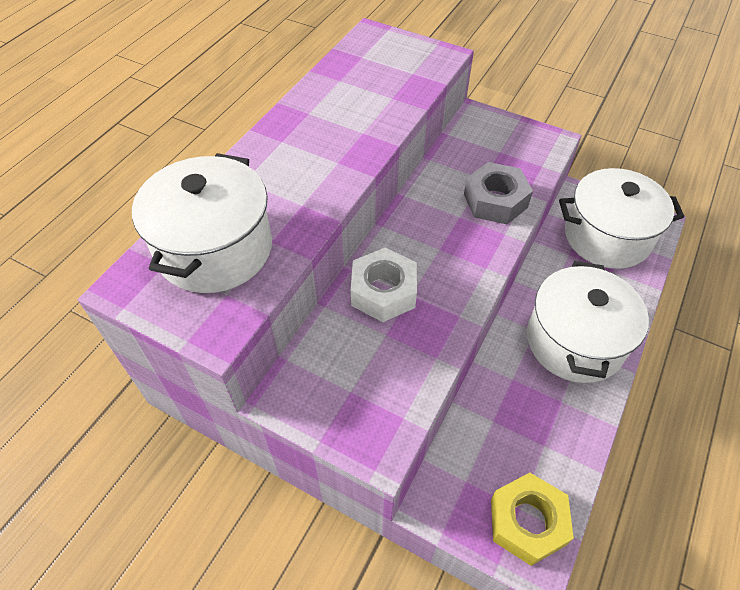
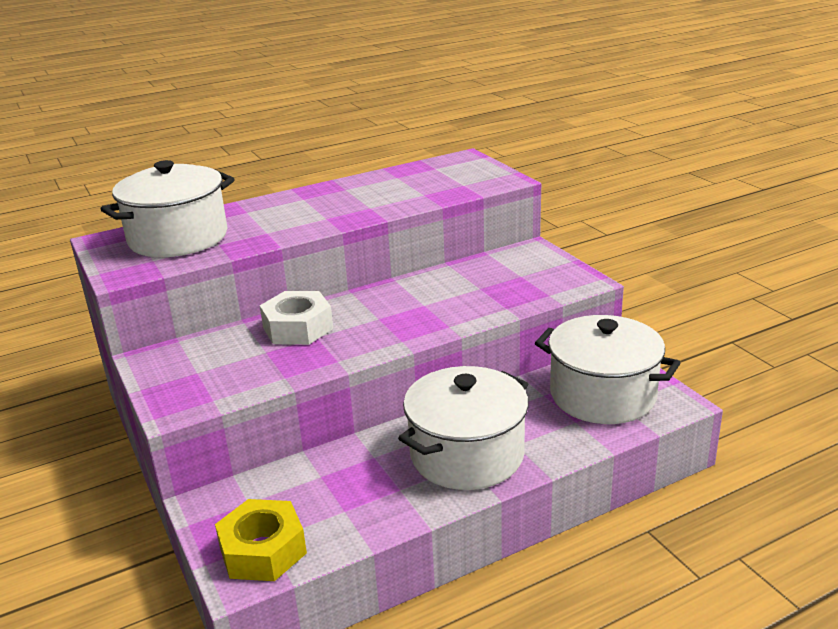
camera: 35 degrees right, 25 degrees down
grey nut [464,162,533,224] -> none

